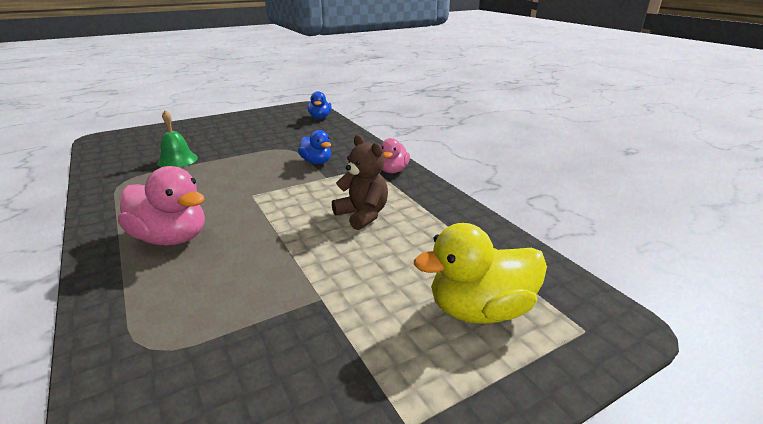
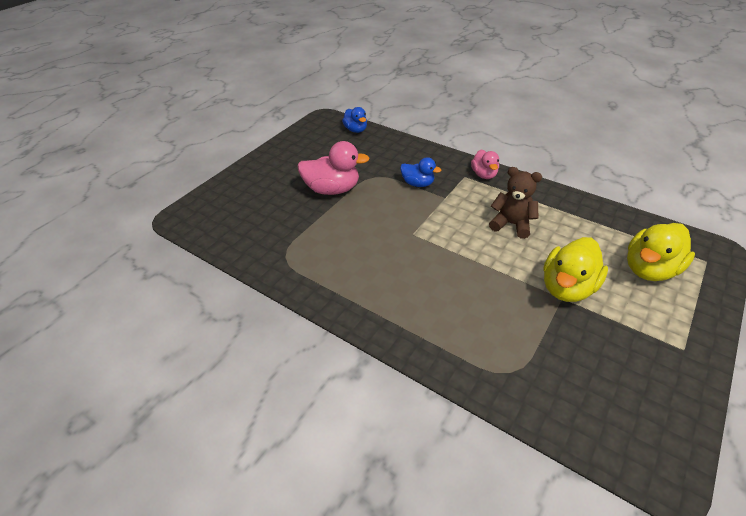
camera: 25 degrees left, 15 degrees up
pink duck [118,166,205,245] -> pink duck moved to [297,141,370,195]
green bell [157,110,198,167] -> none
none -> yellow duck [543,237,608,302]

